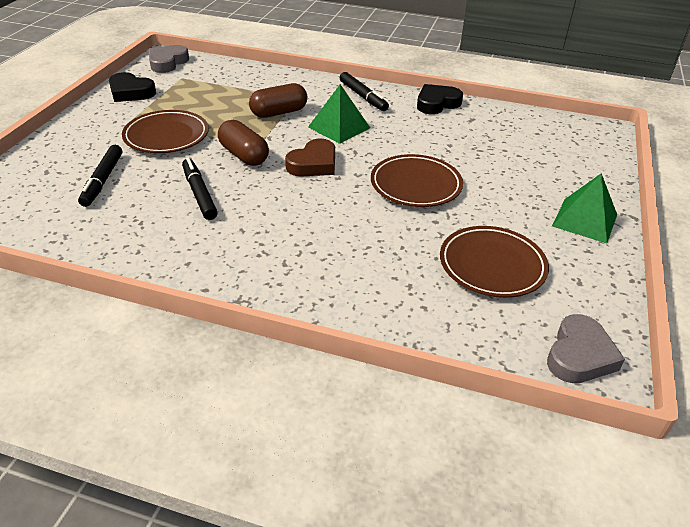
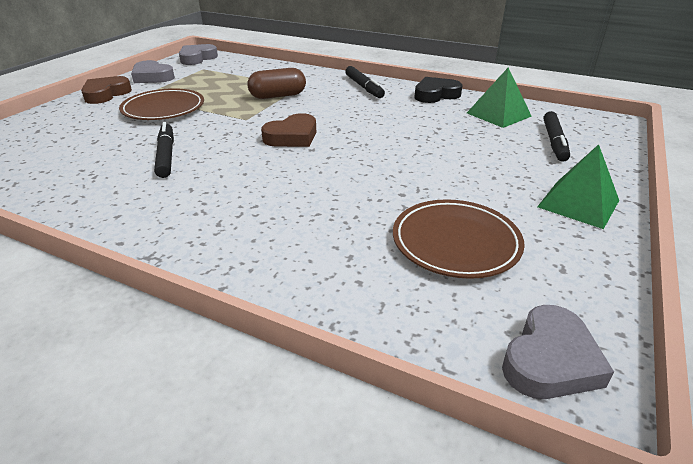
camera: 10 degrees right, 5 degrees down
black marker [78,145,122,207] -> black marker moved to [543,111,570,162]
black heart [109,72,156,102] -> grey heart [131,60,175,83]
brown capsule [218,120,269,166] -> none
green pyramid [308,84,370,144] -> green pyramid moved to [467,68,532,128]
brown plate [371,154,463,207] -> none
none -> brown heart [81,76,132,104]

